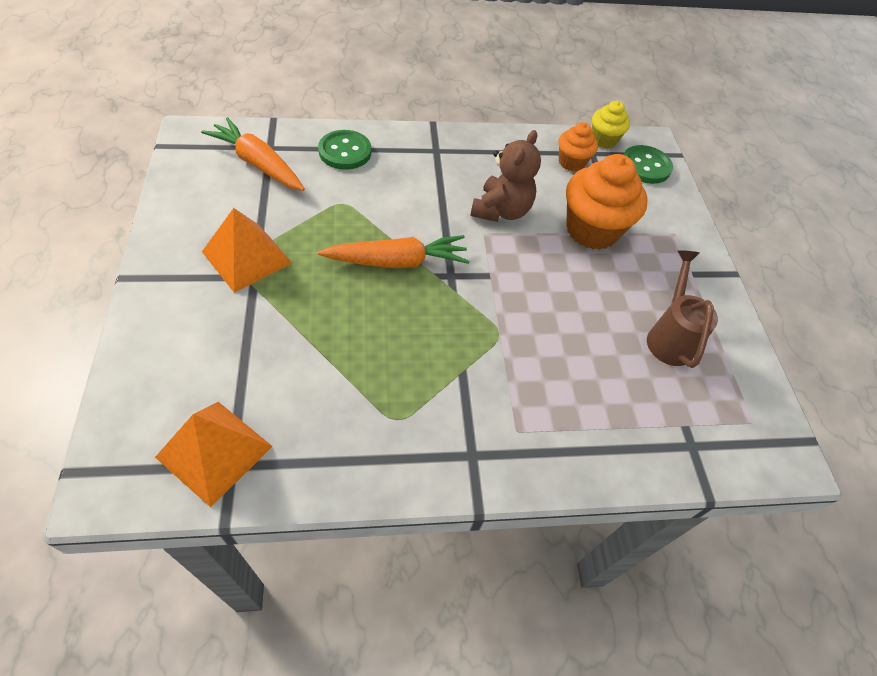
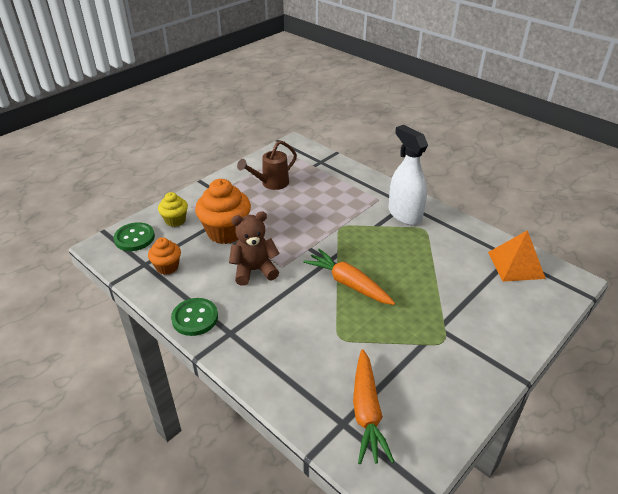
camera: 125 degrees left, 15 degrees down
orange pyramid [202,208,292,293] -> none
green button [318,130,371,170] -> green button moved to [171,298,218,336]
yellow cupcake [592,101,630,149] -> yellow cupcake moved to [158,192,188,227]
none -> white spray bottle [388,125,428,225]

